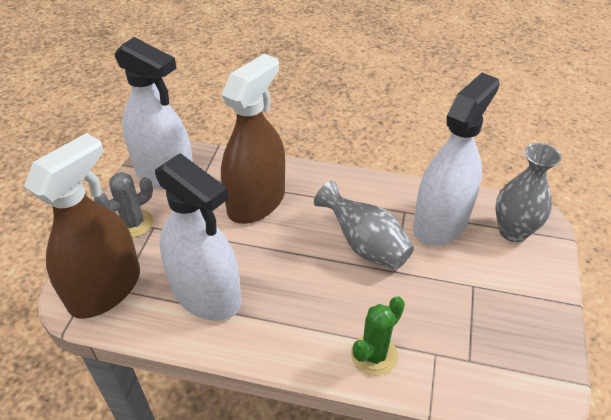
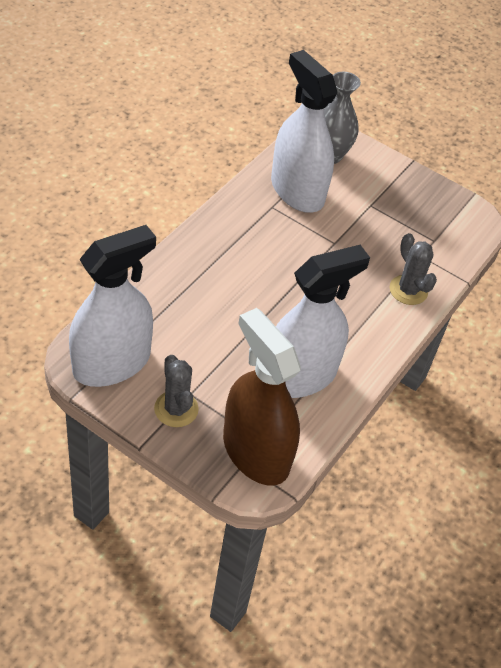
camera: 75 degrees left, 5 degrees up
brown spray bottle [221,54,285,224] -> none
grey vase [314,180,414,270] -> none
green cactus [351,296,405,376] -> grey cactus [390,233,437,305]

